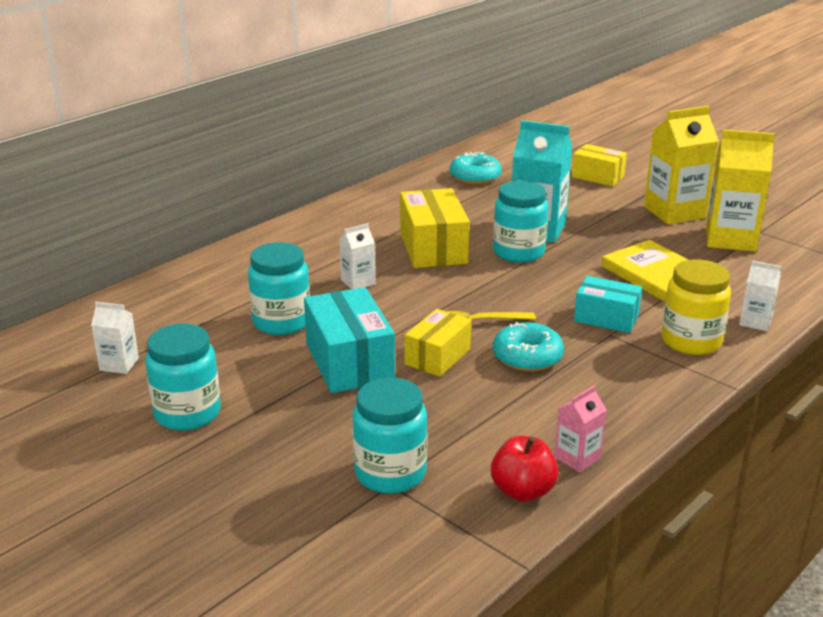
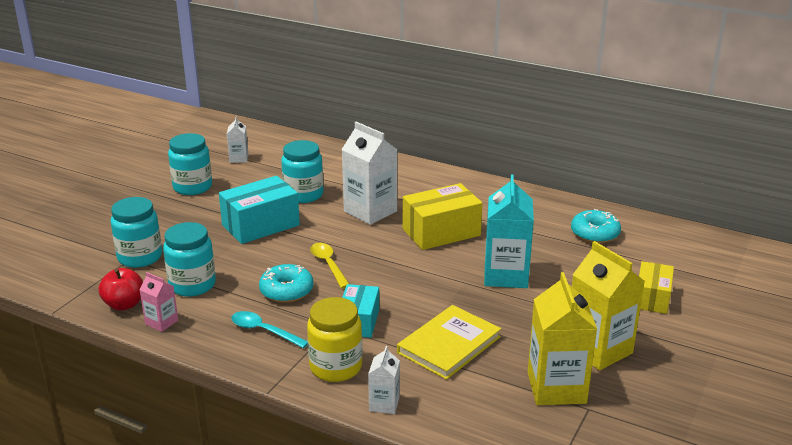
camera: 75 degrees right, 0 degrees up
white carton [339,223,375,289] -> white carton [341,122,398,225], size x1.98
yellow box [404,309,471,377] -> none
turquoise jar [493,180,548,263] -> turquoise jar moved to [163,222,216,297]
none -> turquoise spoon [231,311,308,348]

